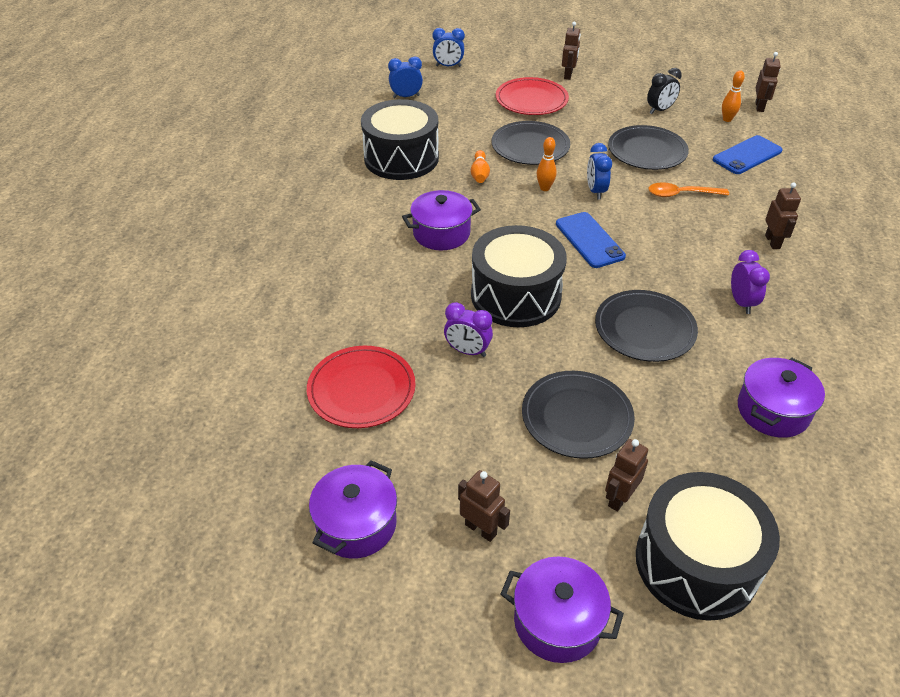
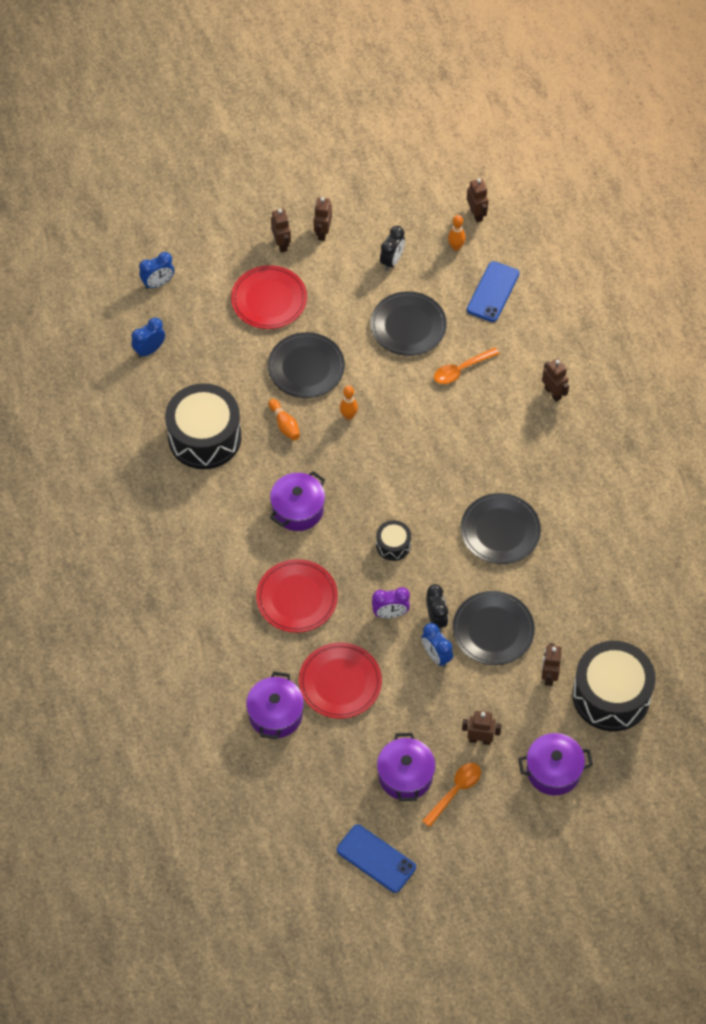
camera: 30 degrees left, 15 degrees up
black drum [471,225,567,327] -> black drum [376,520,411,561], size x0.46
blue phone [556,212,626,268] -> blue phone moved to [337,824,416,893]
blue clock [587,143,612,199] -> blue clock moved to [421,623,453,667]
purple clock [731,250,770,314] -> none
purple pot [738,358,825,438] -> purple pot moved to [246,671,304,739]
none -> red plate [256,559,338,633]
none -> brown robot [314,197,332,241]
none -> orange spoon [422,763,481,827]
none -> black clock [426,584,448,632]

